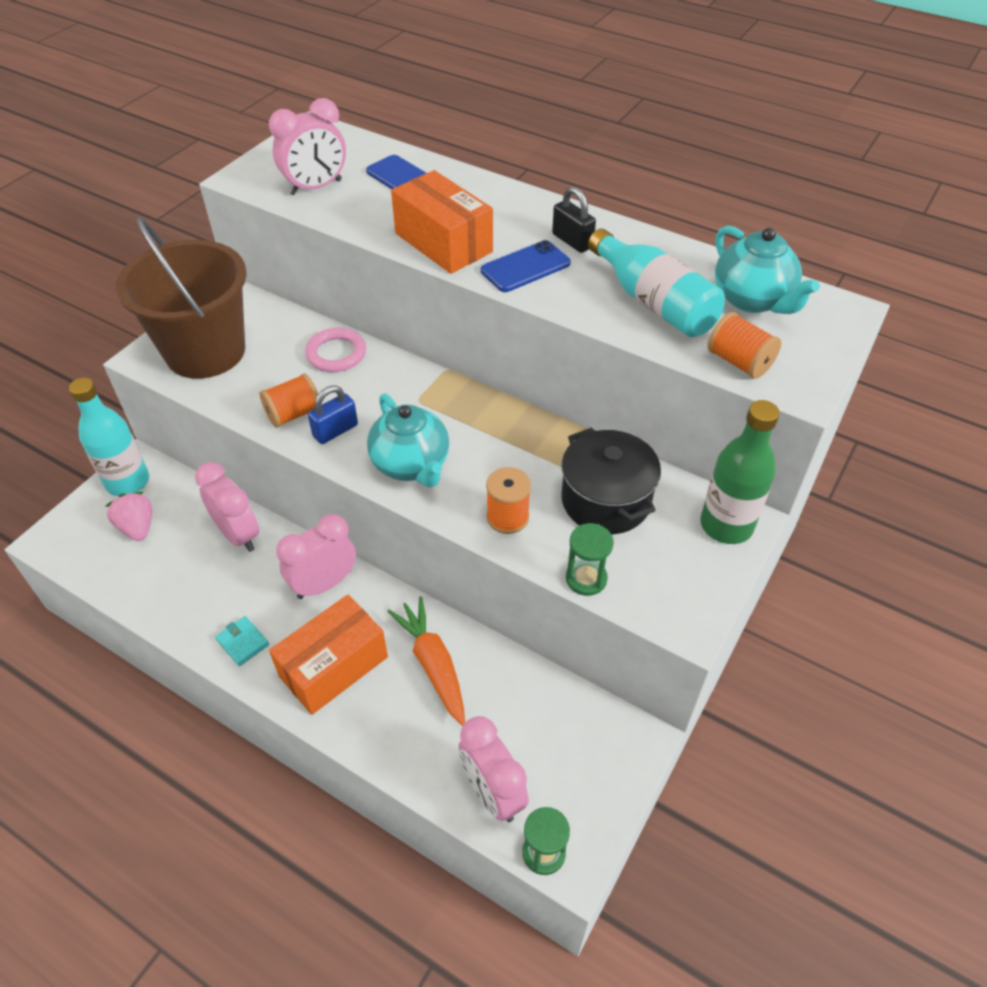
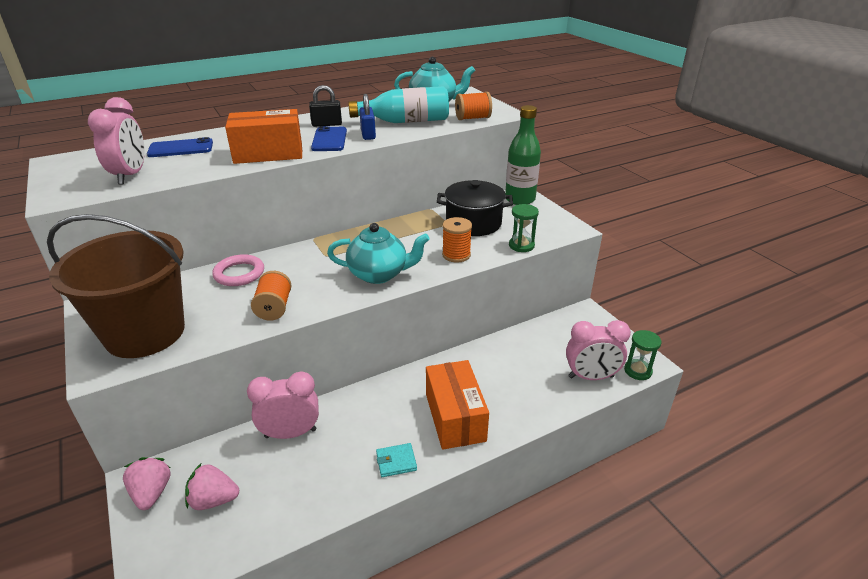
camera: 60 degrees left, 15 degrees down
turquoise bottle [69,378,149,496] -> pink strawberry [123,457,171,510]
pink clock [276,514,356,599] -> none
blue padlock [308,385,358,444] -> blue padlock moved to [359,94,376,140]
orange carrot [387,597,465,726] -> none

